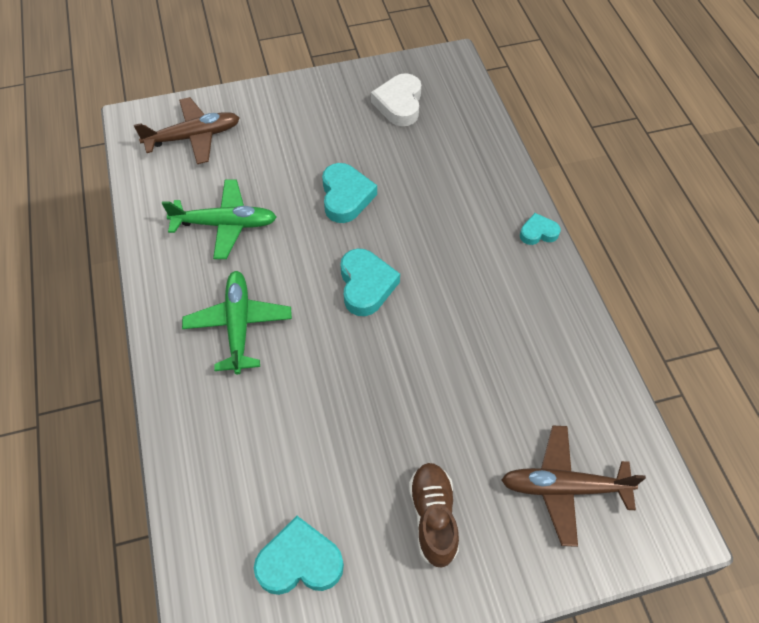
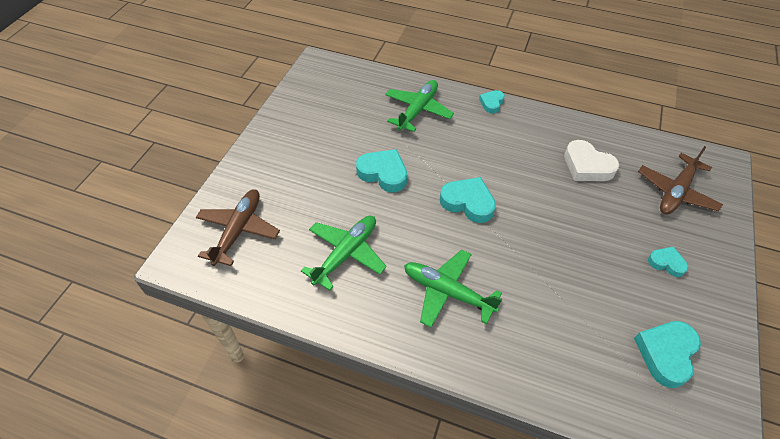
camera: 55 degrees left, 5 degrees down
white heart [371,73,421,126] -> white heart moved to [564,140,619,181]
brown shoe [409,463,459,568] -> turquoise heart [648,246,688,277]
none -> green plane [385,80,454,132]

